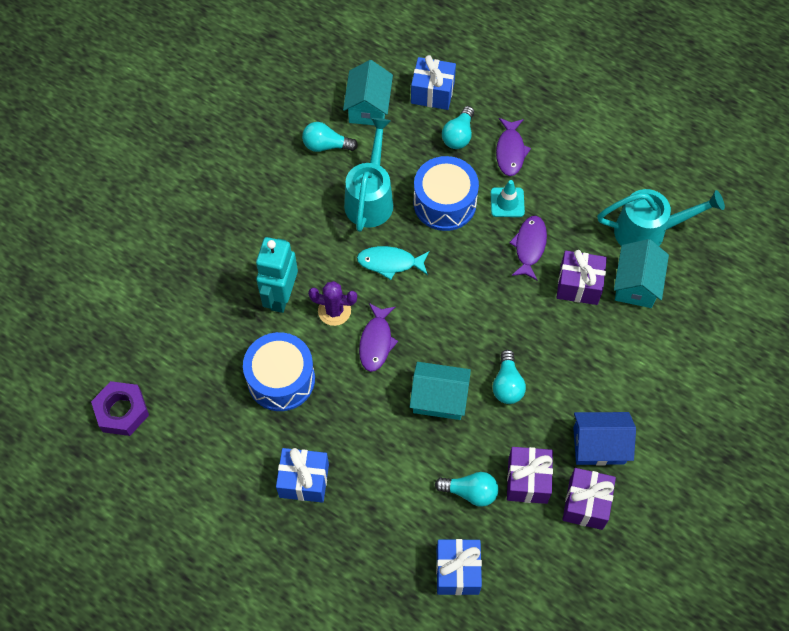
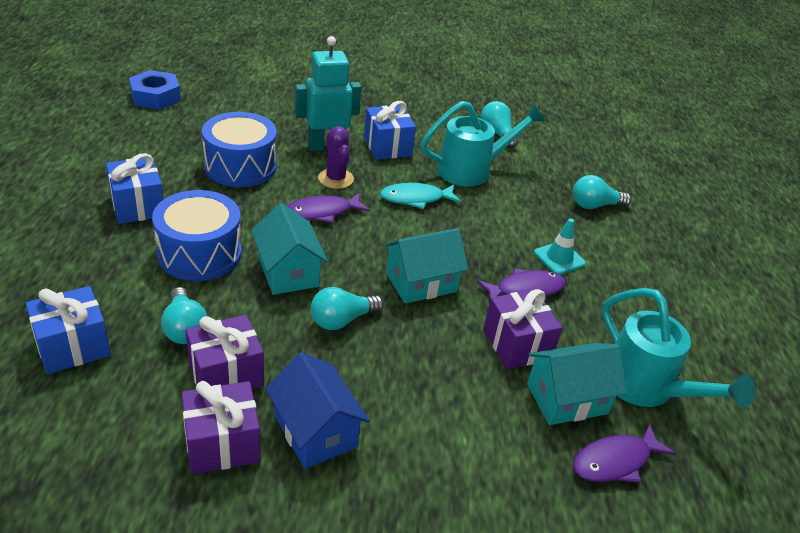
camera: 55 degrees right, 25 degrees down
purple nut [91,381,149,436] -> blue nut [129,70,181,110]
turquoise house [343,60,393,125] -> turquoise house moved to [384,228,469,304]
turquoise fish [357,246,429,280] -> turquoise fish turned 75 degrees counterclockwise [380,183,461,209]
blue gift [411,55,456,110] -> blue gift moved to [364,101,416,160]
blue drum [413,156,479,231] -> blue drum moved to [152,190,242,281]
purple fish [496,118,531,176] -> purple fish moved to [573,423,676,483]

